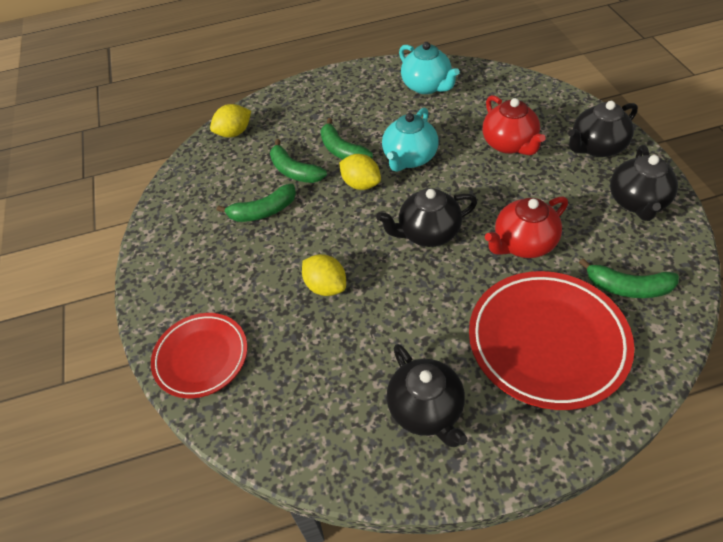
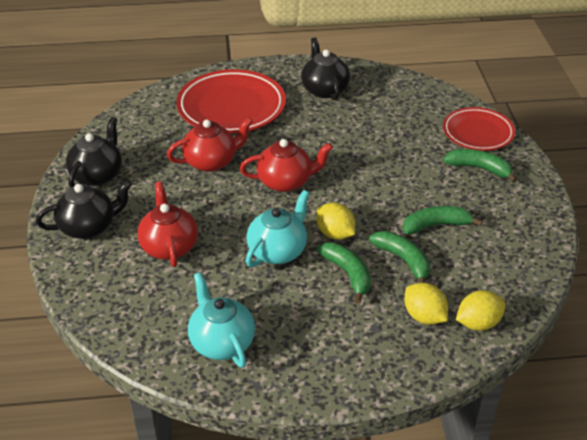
camera: 175 degrees left, 10 degrees down
yellow lemon [302,254,346,296] -> yellow lemon moved to [405,283,448,325]
black teapot [376,188,477,247] -> red teapot [240,139,333,192]
green banana [579,258,679,298] -> green banana moved to [444,149,517,183]

